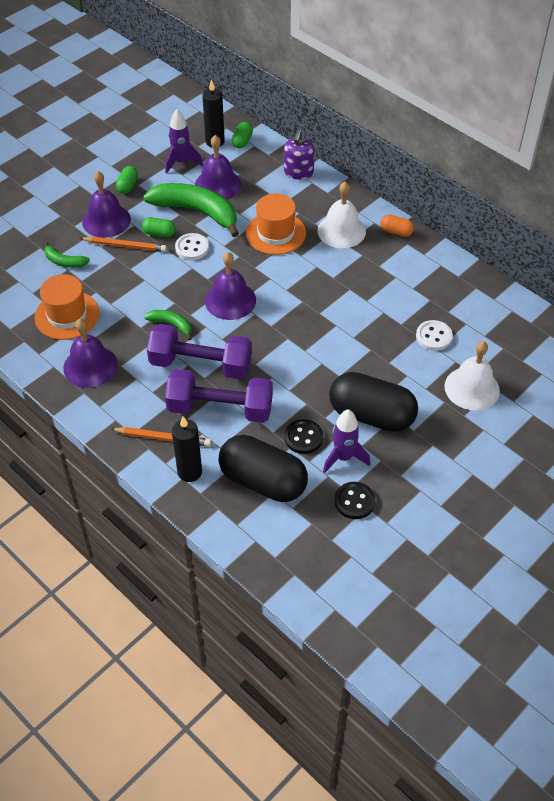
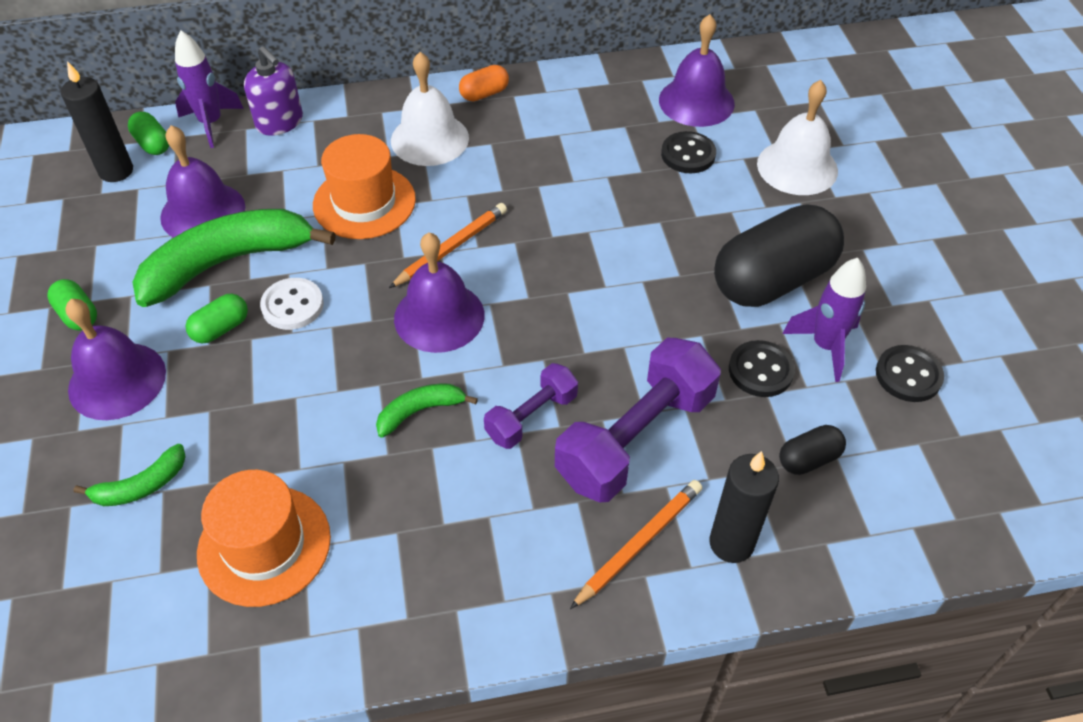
camera: 55 degrees left, 0 degrees up
purple bell [63,319,118,388] -> purple bell moved to [659,14,735,127]
orange pencil [80,237,167,252] -> orange pencil moved to [389,203,507,288]
purple dumbbell [147,324,252,380] -> purple dumbbell [484,363,578,449], size x0.55
purple rocket [165,110,203,173] -> purple rocket moved to [175,31,244,148]
black capsule [218,435,308,502] -> black capsule [779,425,846,475], size x0.44
white button [416,320,453,351] -> black button [661,131,716,173]

